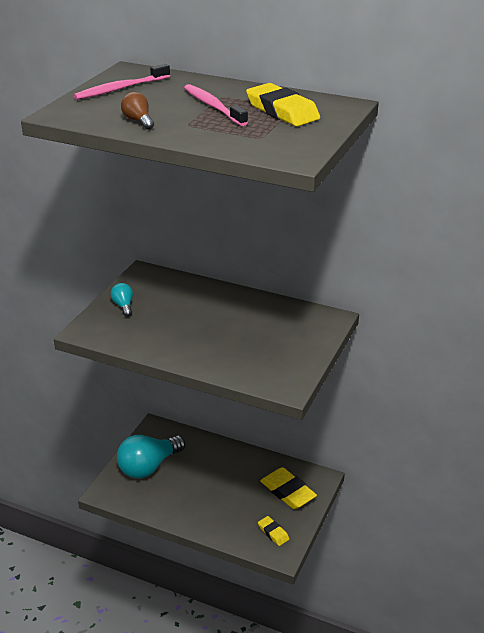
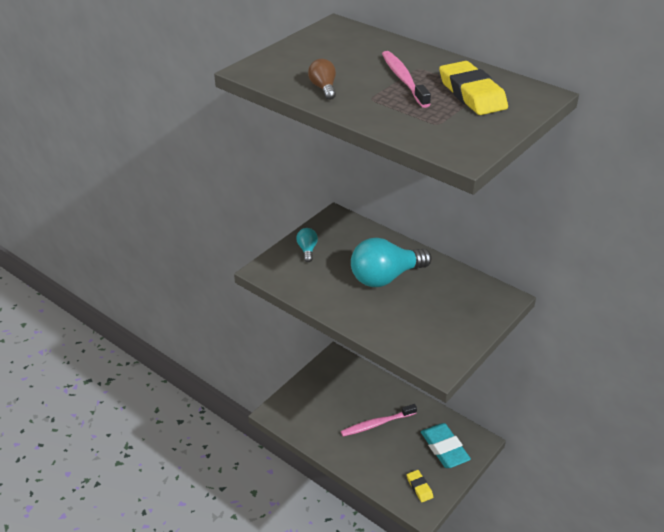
camera: 15 degrees right, 5 degrees up
pink toothbrush [73,64,170,100] -> pink toothbrush moved to [341,404,417,437]
turquoise light bulb [117,435,185,478] -> turquoise light bulb moved to [351,238,432,287]
yellow eraser [260,467,317,509] -> turquoise eraser [421,423,471,468]

